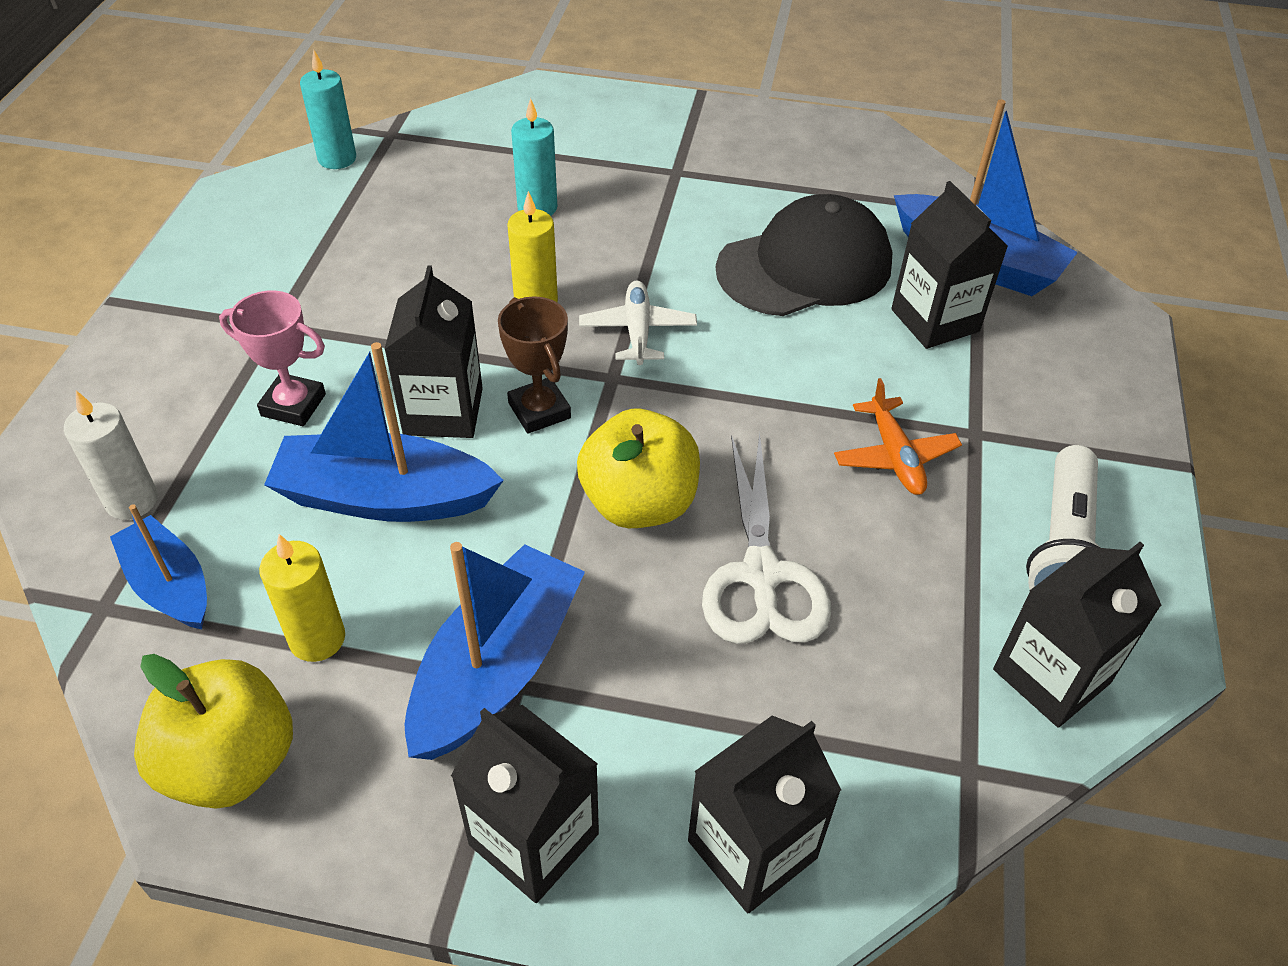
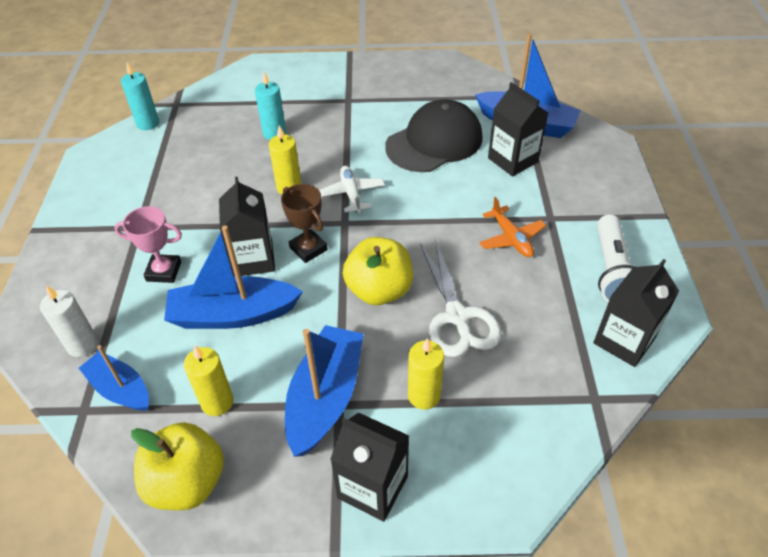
camera: 10 degrees left, 0 degrees up
black carton [688,716,841,914] -> none
none -> yellow candle [408,338,444,410]

